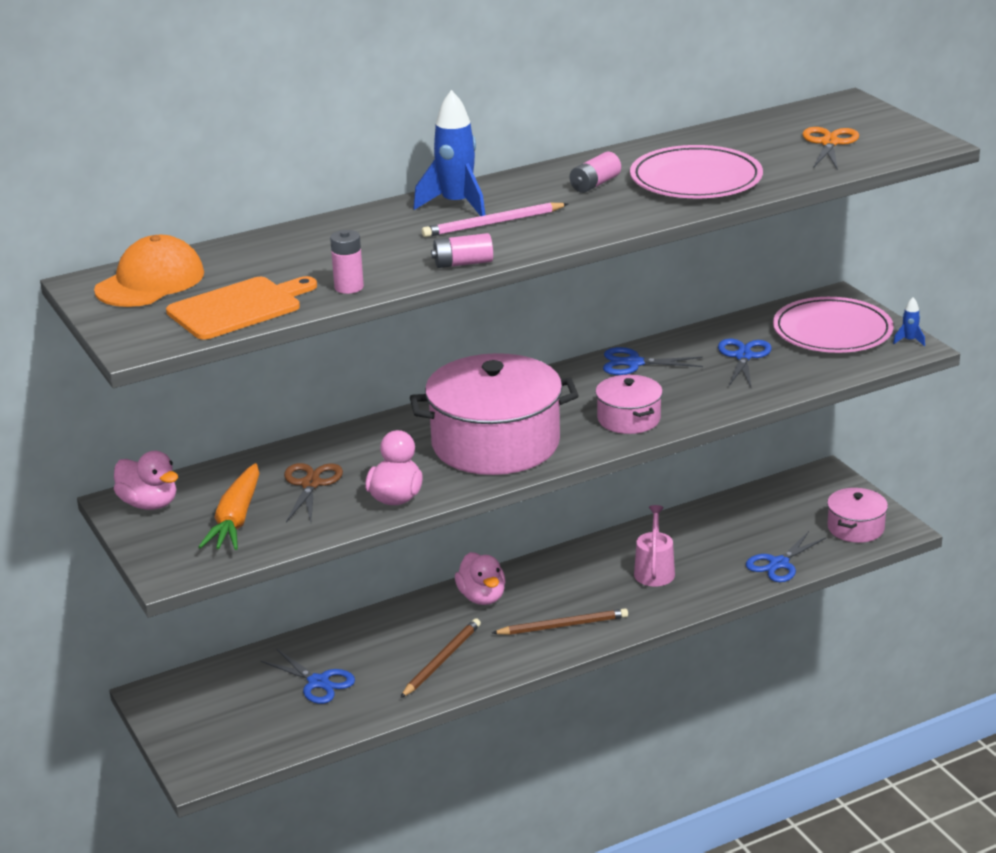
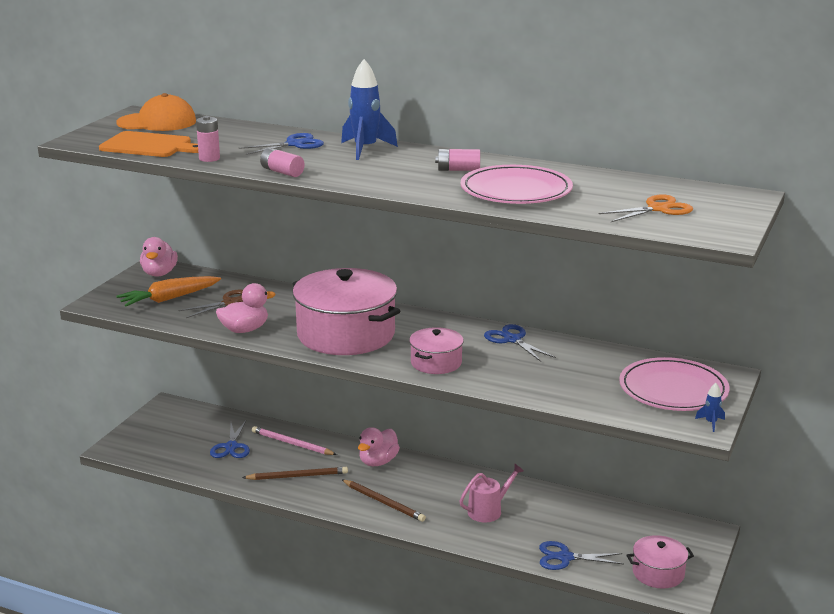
camera: 50 degrees right, 5 degrees down
pink pencil [422,203,568,237] -> pink pencil moved to [252,426,337,455]
blue scissors [718,339,772,389] -> blue scissors moved to [238,133,324,155]

